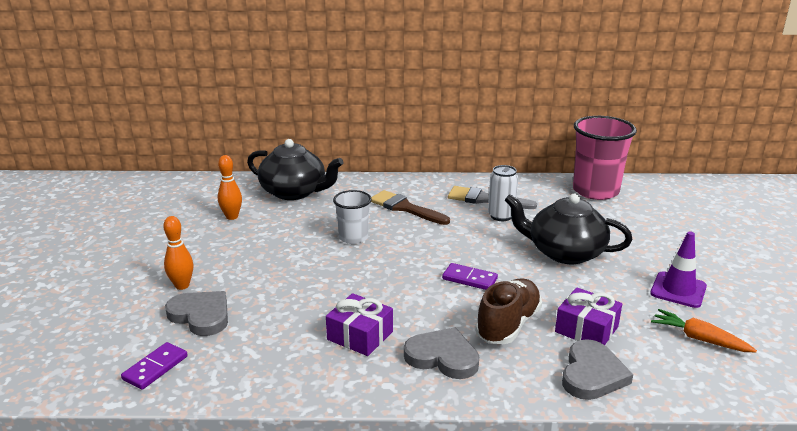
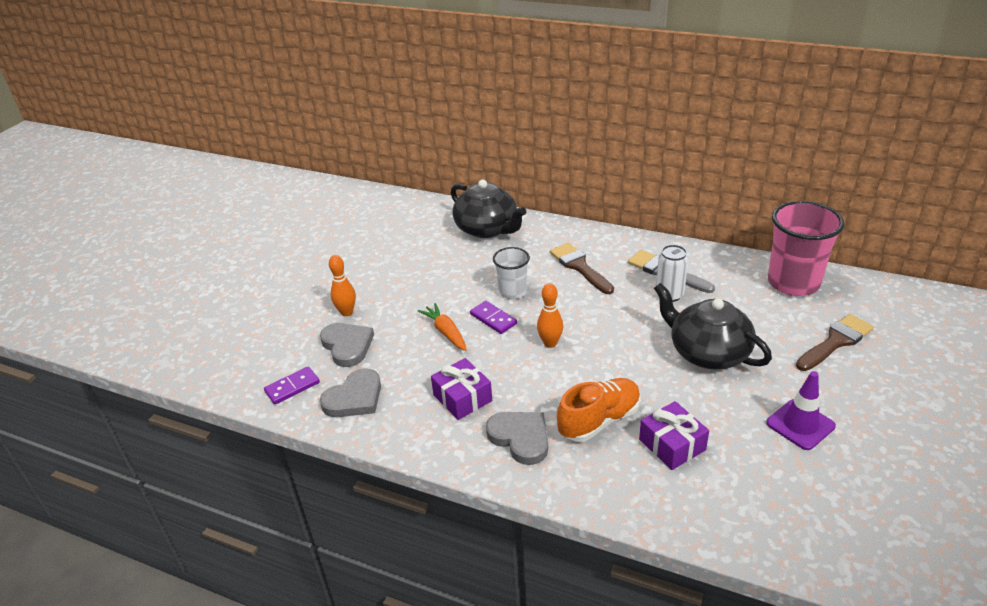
camera: 25 degrees right, 10 degrees up
orange bowling pin [218,155,242,220] -> orange bowling pin moved to [537,283,563,348]
purple domino [442,263,498,290] -> purple domino moved to [470,301,517,334]
brown shoe [475,278,542,344] -> orange shoe [557,378,640,442]
grey heart [562,339,633,400] -> grey heart moved to [320,368,381,417]
orange carrot [651,309,757,352] -> orange carrot moved to [418,303,467,351]
none -> brown brush [796,314,874,371]

